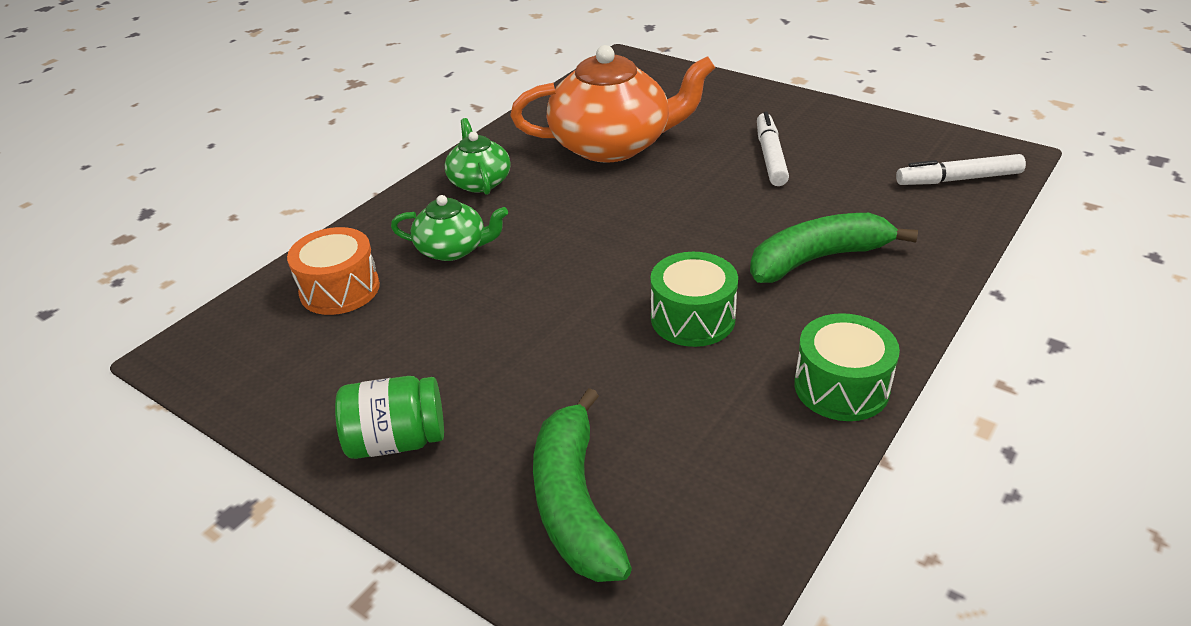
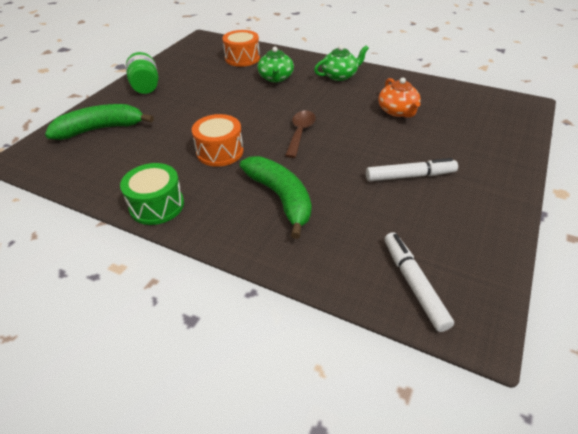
camera: 80 degrees right, 5 degrees up
orange teapot [510,45,715,163] -> orange teapot [378,78,421,118], size x0.52
green drum [650,252,738,347] -> orange drum [192,114,244,167]
none -> brown spoon [285,110,316,158]

